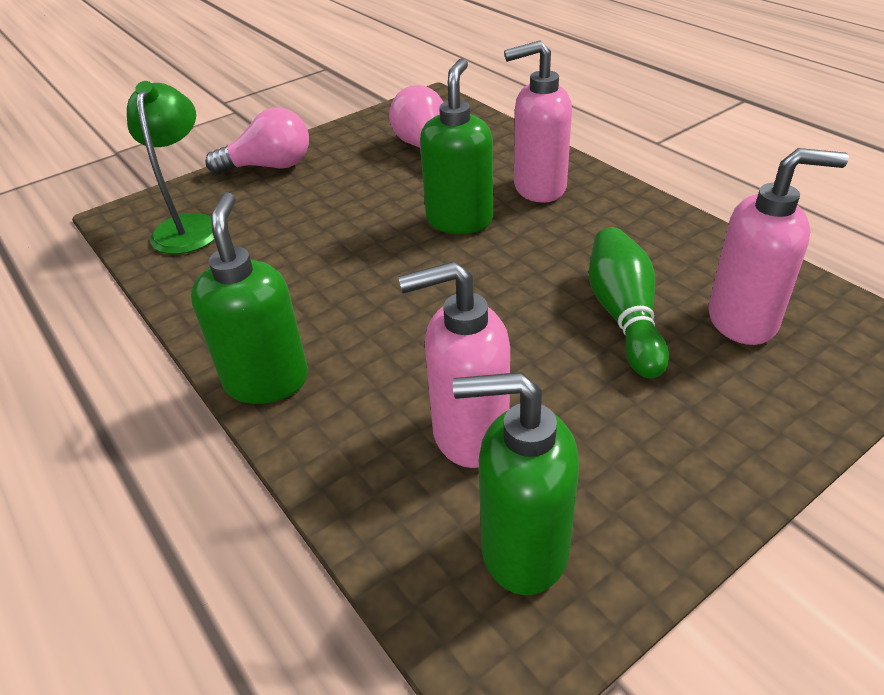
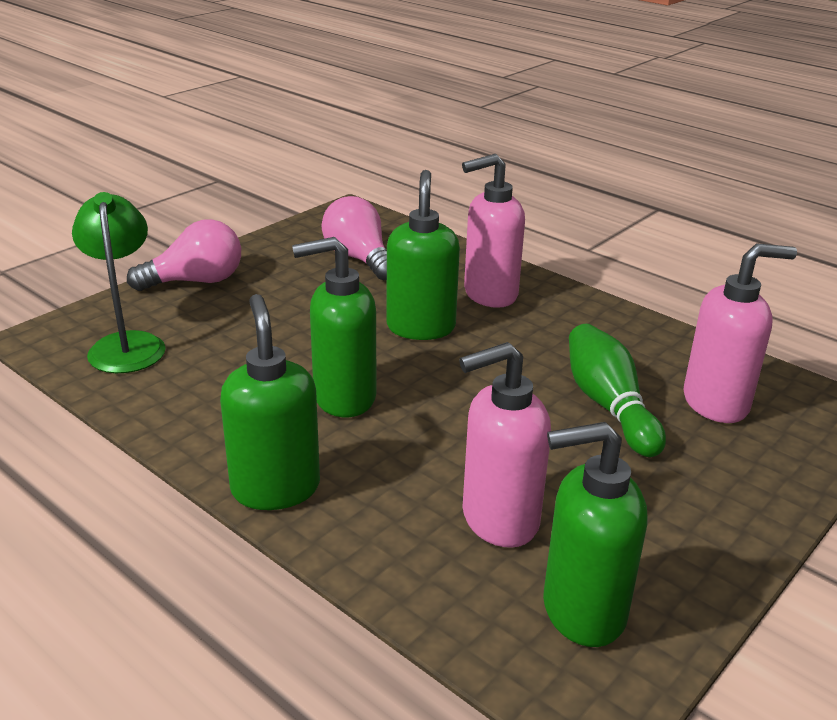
camera: 15 degrees left, 10 degrees down
none -> green soap dispenser [292,237,376,417]

